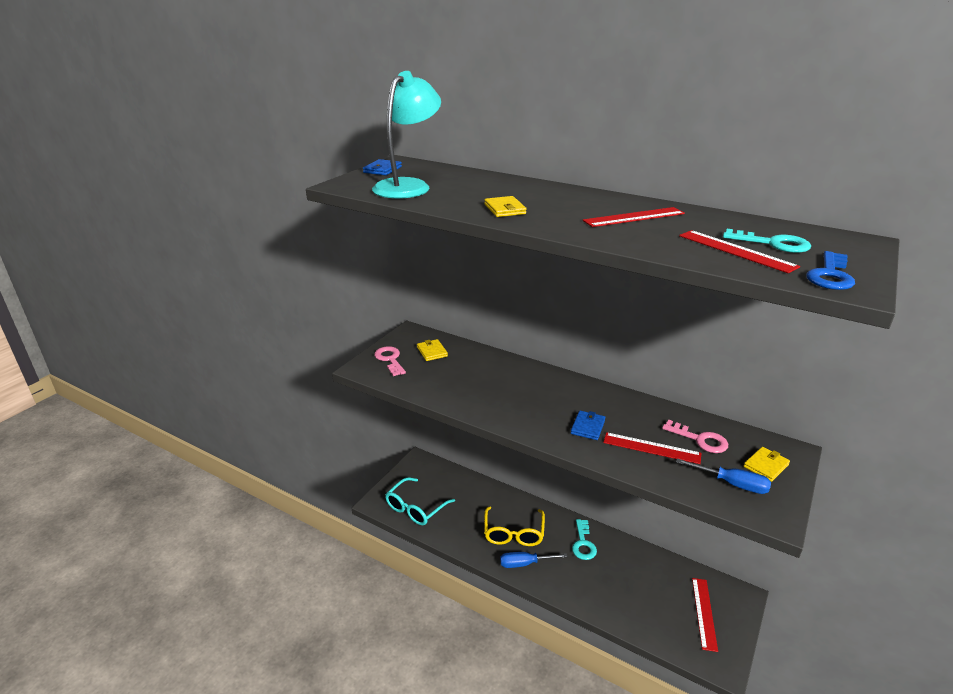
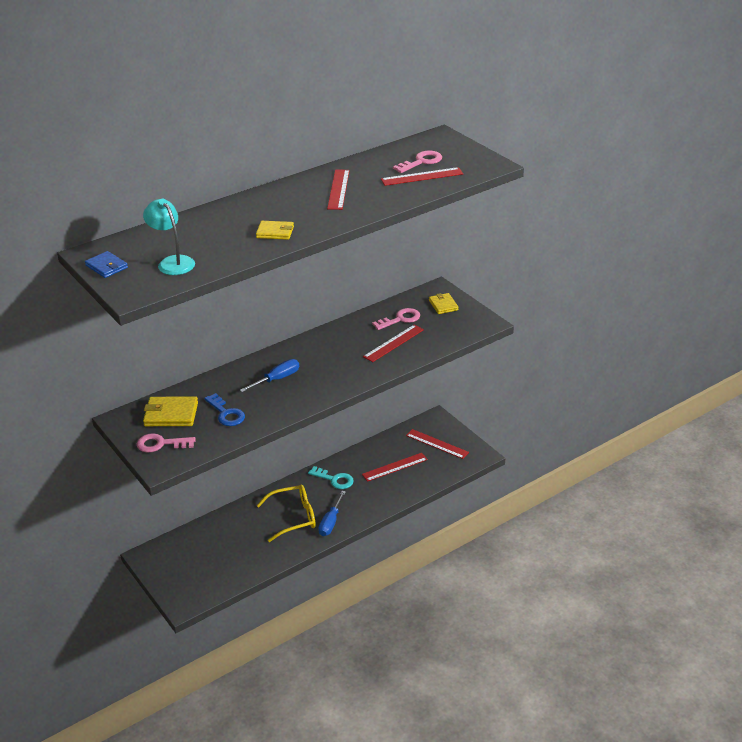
camera: 65 degrees left, 5 degrees up
turquoise lamp [372,71,441,199] -> turquoise lamp [143,199,195,275], size x0.66
turquoise glasses [385,477,455,525] -> none
yellow wallet [417,339,448,361] -> yellow wallet [143,396,198,426], size x1.58
yellow glasses [484,506,545,546] -> yellow glasses turned 45 degrees counterclockwise [256,485,316,542]
blue wallet [571,411,605,440] -> none
blue screwdriver [676,458,771,494] -> blue screwdriver moved to [240,359,299,392]
turquoise key [723,229,811,253] -> pink key [393,150,442,173]
blue key [806,251,855,290] -> blue key moved to [204,393,245,426]
none -> red ruler [362,453,428,482]

